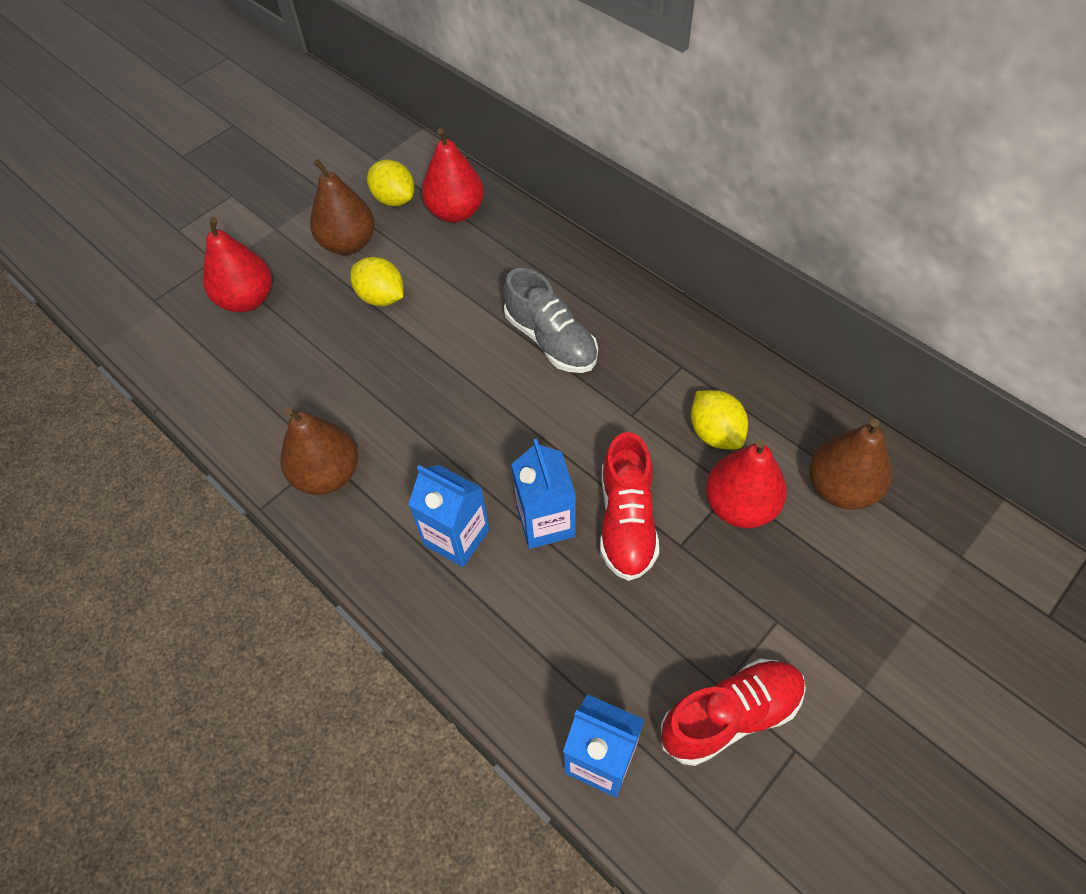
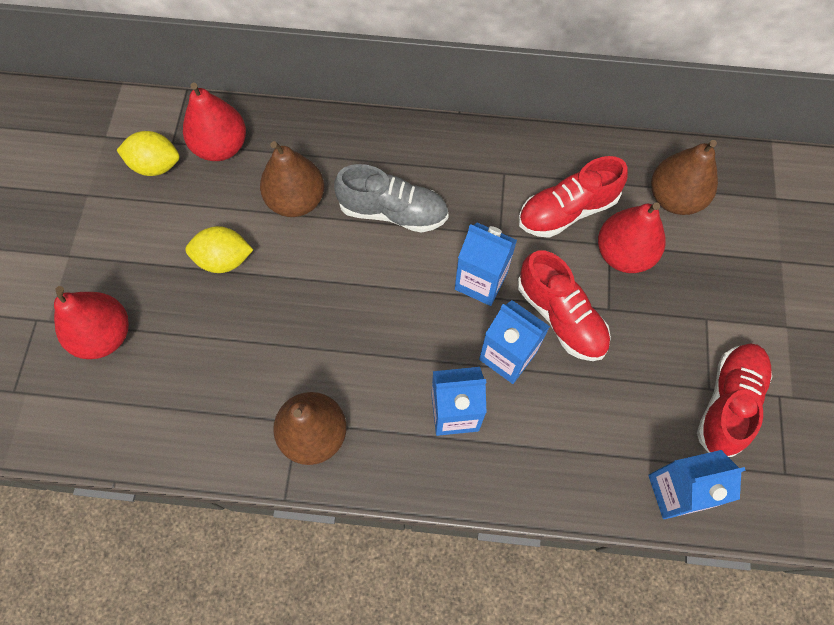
camera: 40 degrees left, 10 degrees up
brown pear [310,159,375,255] -> brown pear moved to [260,141,324,217]
yellow lemon [691,390,748,449] -> red shoe [518,156,628,238]
none -> blue carton [455,223,517,306]

